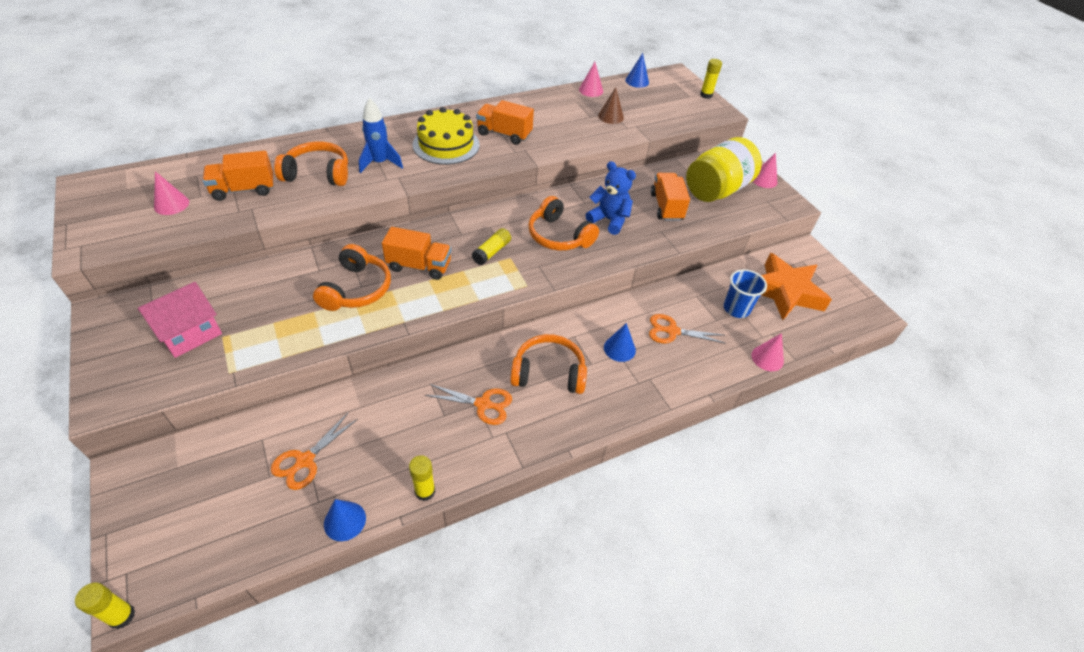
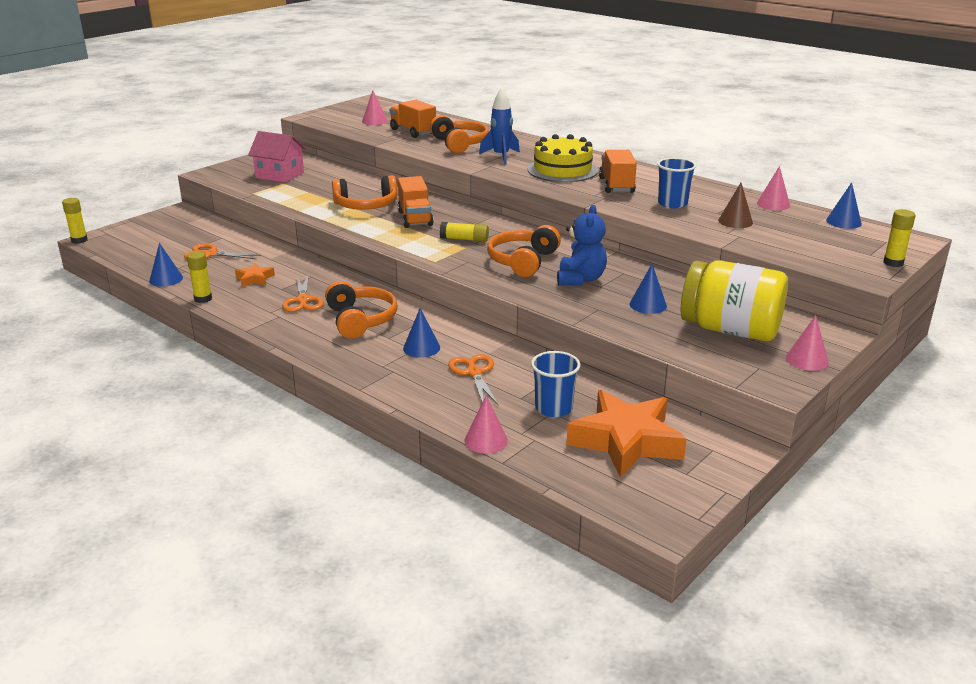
camera: 70 degrees right, 20 degrees down
orange truck [651,173,690,221] -> blue cone [630,264,667,314]
none -> orange star [235,263,275,287]
none -> blue cup [657,158,696,208]

